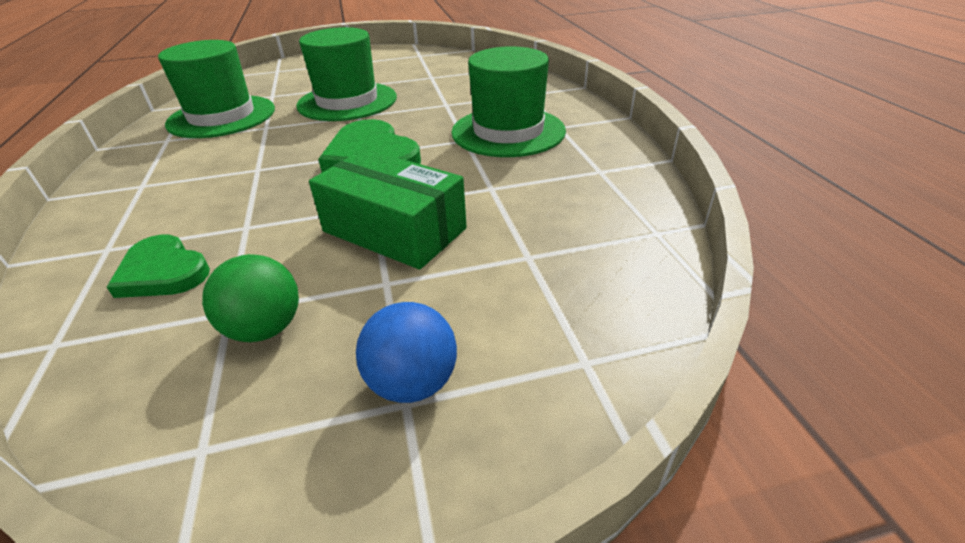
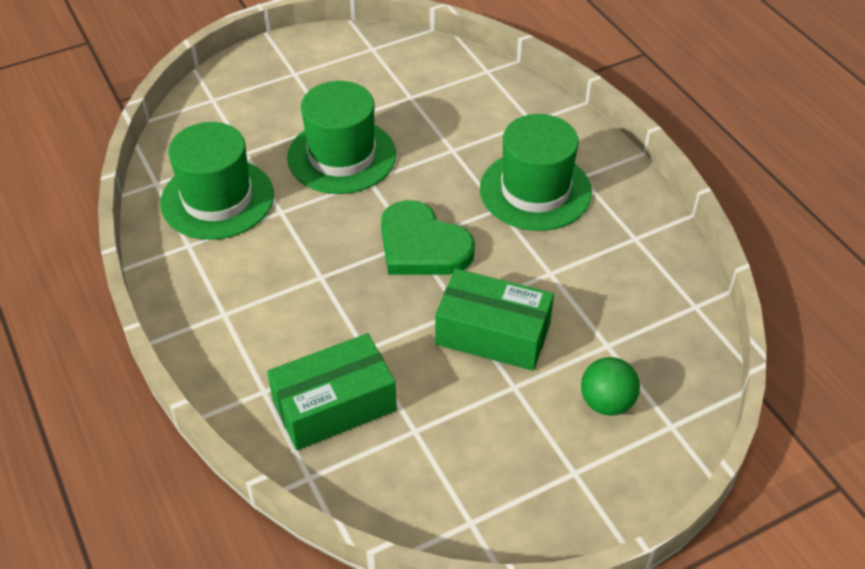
camera: 15 degrees left, 10 degrees up
green heart [107,235,210,298] -> green box [267,333,397,450]
green ball [202,254,299,342] -> green ball moved to [581,357,640,416]
blue ball [356,302,457,403] -> none

